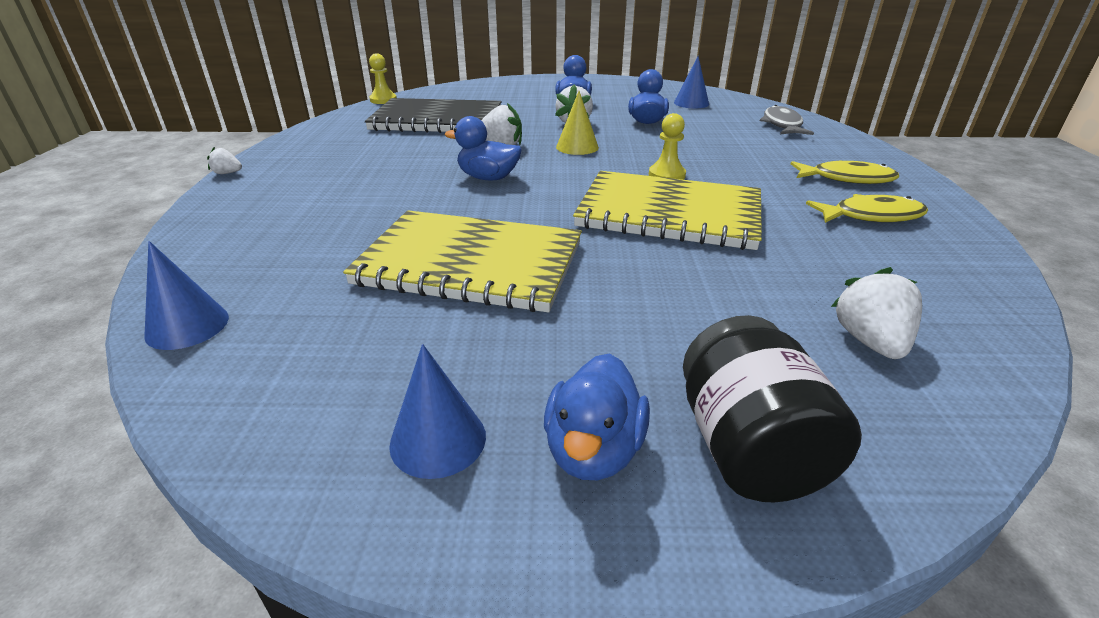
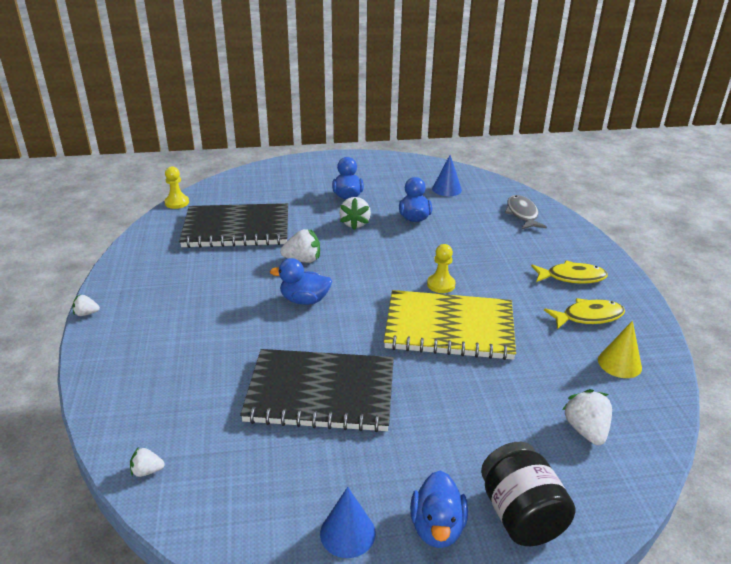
camera: 10 degrees left, 0 degrees up
blue cone [144,241,229,350] -> white strawberry [130,447,164,477]
yellow notebook [343,210,582,312] -> black notebook [240,349,394,432]
yellow cone [556,91,599,155] -> yellow cone moved to [598,321,642,378]

